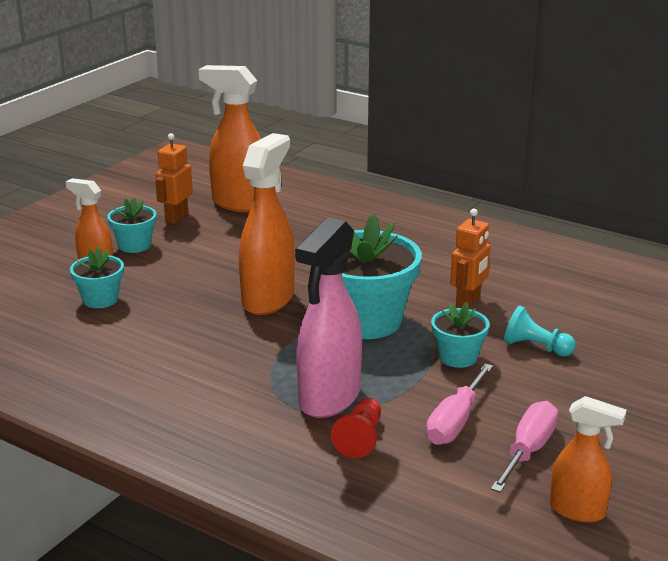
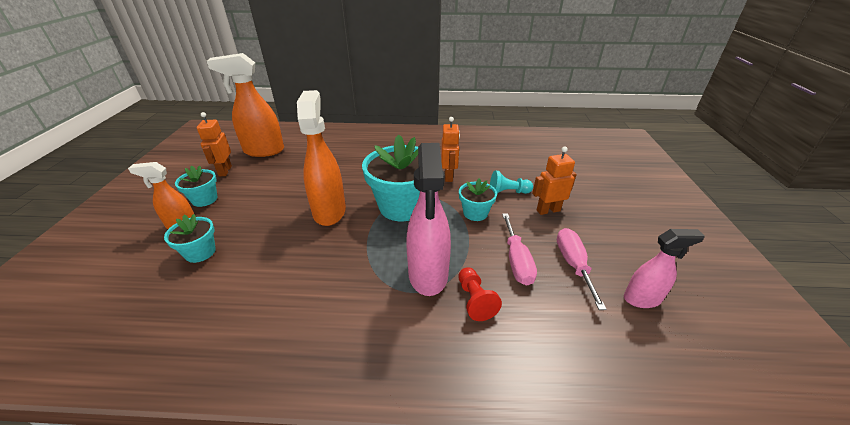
camera: 30 degrees left, 10 degrees up
orange spray bottle [550,396,627,523] -> pink spray bottle [624,229,705,308]
none -> orange robot [532,146,577,215]

